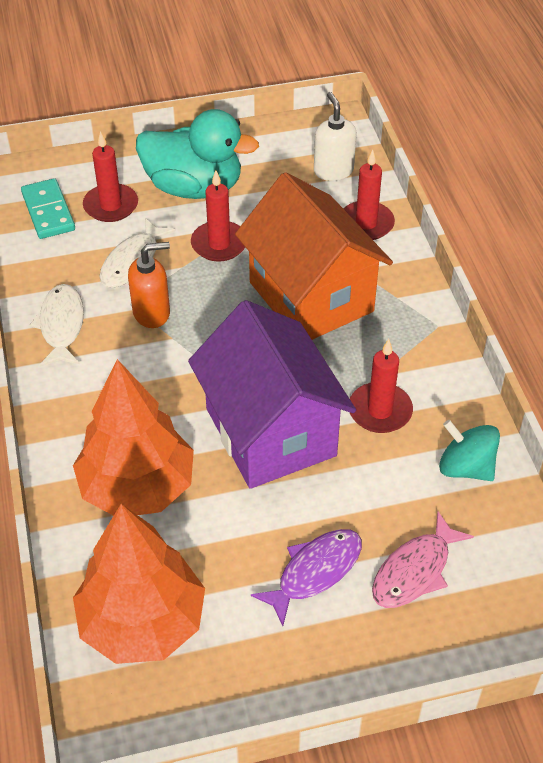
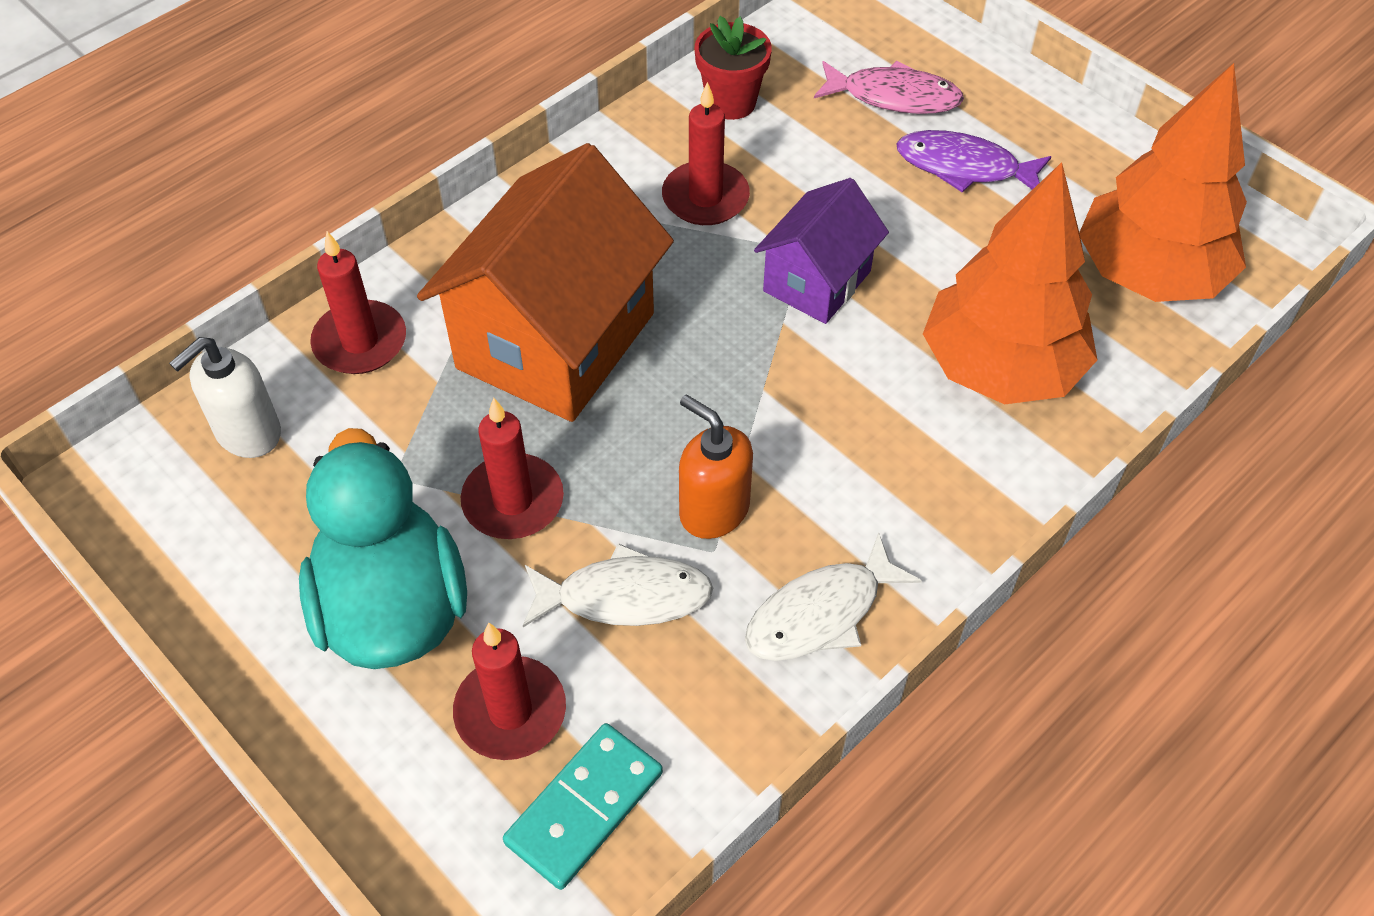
camera: 120 degrees left, 5 degrees up
purple house [188,300,356,489] -> purple house [754,178,889,324], size x0.56
turquoise spinning top [439,420,500,481] -> red flower pot [695,16,772,120]

